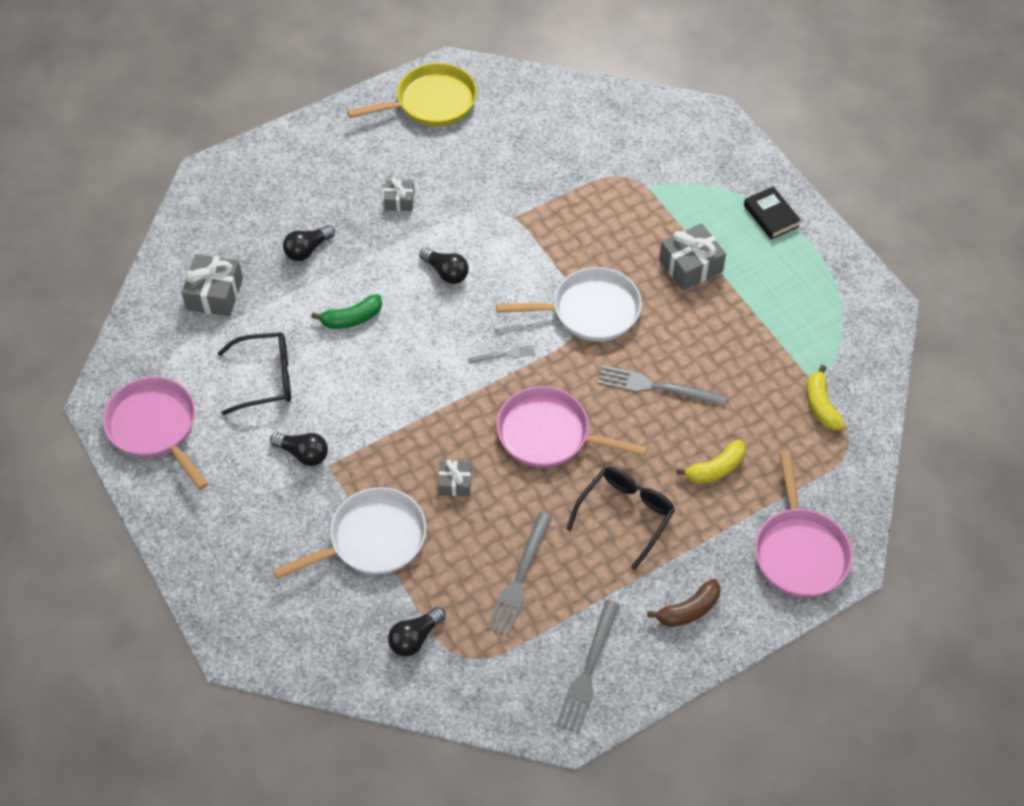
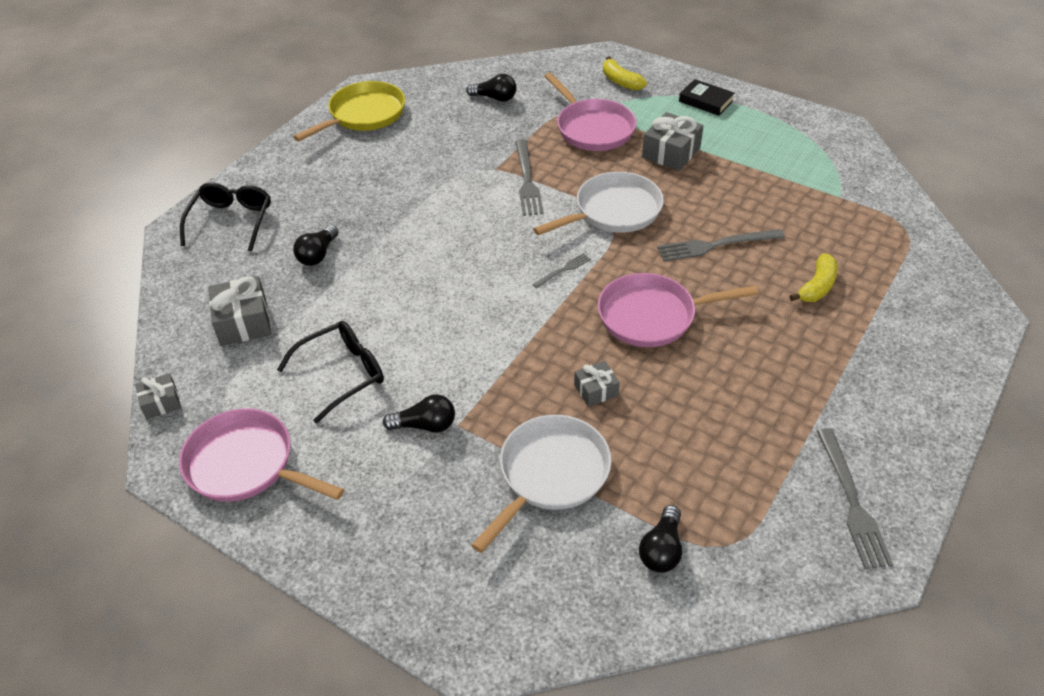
camera: 25 degrees left, 10 degrees down
green banana [311,294,382,329] -> none
grey gift [384,178,415,211] -> grey gift moved to [135,373,181,419]
black light bulb [419,248,469,284] -> black light bulb moved to [466,74,517,102]
grey fork [487,512,552,636] -> grey fork moved to [515,139,544,216]
black glasses [567,467,675,570] -> black glasses moved to [180,182,271,252]
brown banana [647,579,721,627] -> none
pink pan [755,451,853,597] -> pink pan moved to [544,73,636,151]
yellow banana [807,365,845,430] -> yellow banana moved to [603,56,647,91]

